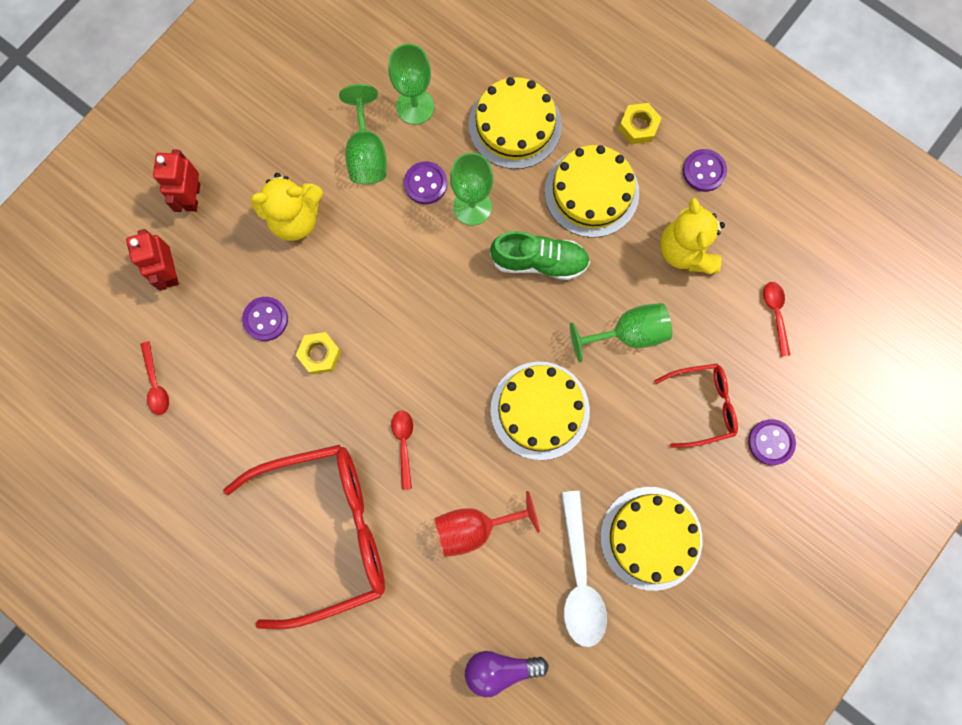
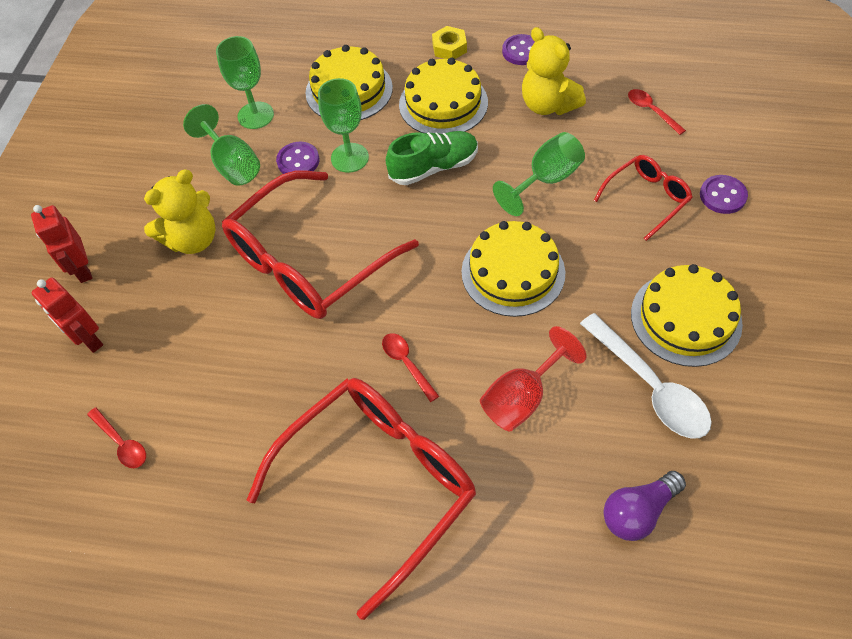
camera: 25 degrees left, 20 degrees down
purple button [242,297,288,341] -> none
yellow nut [296,332,341,375] -> none
none -> red glasses [222,170,419,319]

